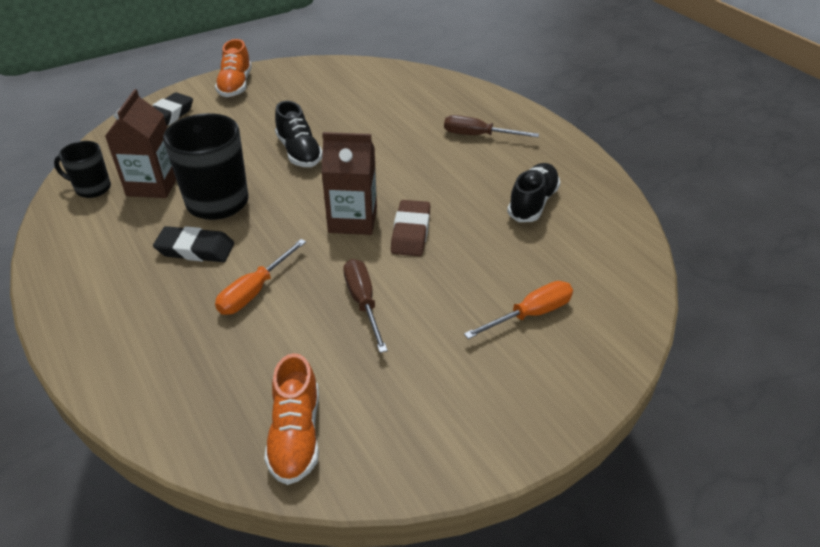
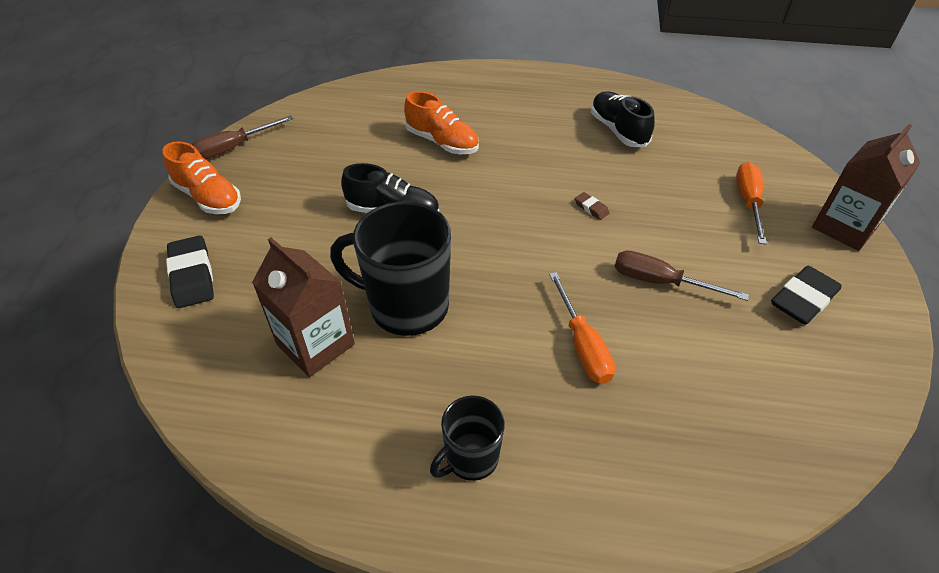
camera: 50 degrees left, 5 degrees up
black mug [54,141,111,198] -> black mug moved to [430,396,505,481]
black eraser [153,226,234,262] -> black eraser moved to [771,266,842,325]
orange shoe [264,353,319,485] -> orange shoe moved to [404,91,479,154]
brown carton [321,132,377,235] -> brown carton moved to [812,124,920,251]
brown eraser [391,200,431,256] -> brown eraser [575,192,610,220], size x0.48
brown screwdriver [444,115,539,137] -> brown screwdriver moved to [192,115,293,159]

